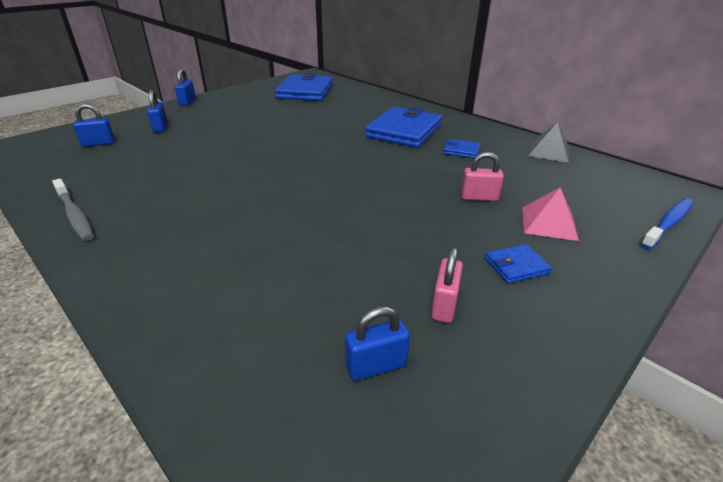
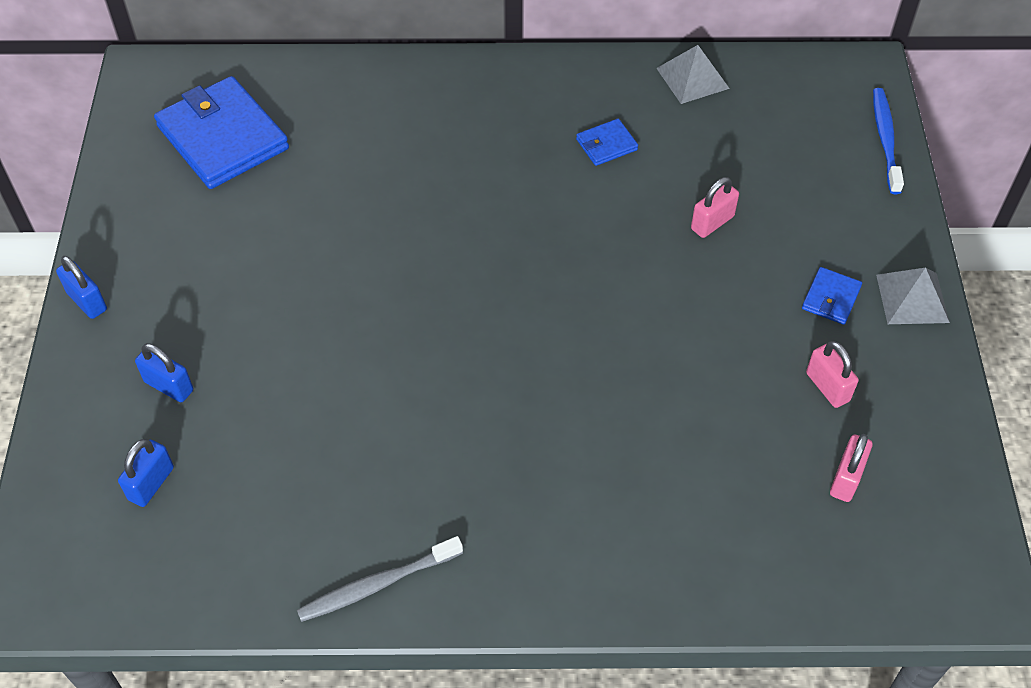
camera: 45 degrees left, 20 degrees up
grey toothbrush [52,178,94,241] -> grey toothbrush turned 150 degrees clockwise [297,536,463,622]
blue padlock [345,306,410,381] -> pink padlock [830,434,873,502]
blue wallet [365,107,442,148] -> none
pink pyramid [522,188,579,241] -> none
none -> grey pyramid [876,268,950,324]

